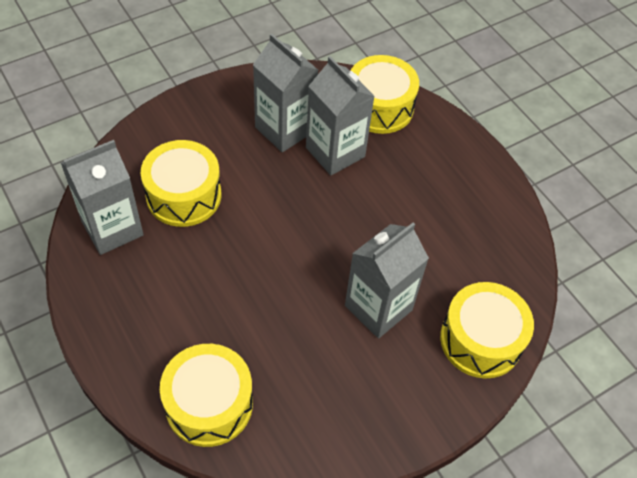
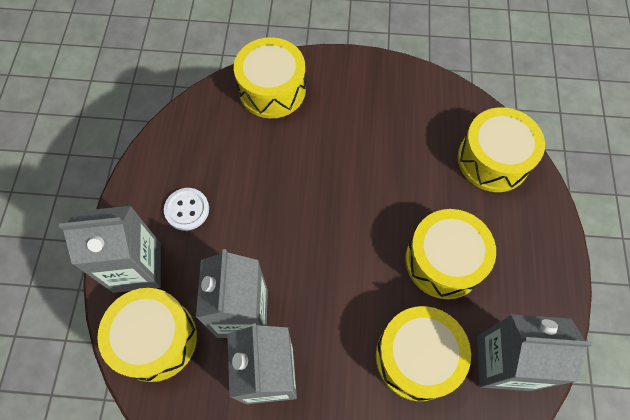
camera: 140 degrees left, 10 degrees up
grey carton [345,223,429,338] -> grey carton moved to [59,206,161,293]
none -> white button [164,188,209,231]
none -> yellow drum [405,209,496,299]

